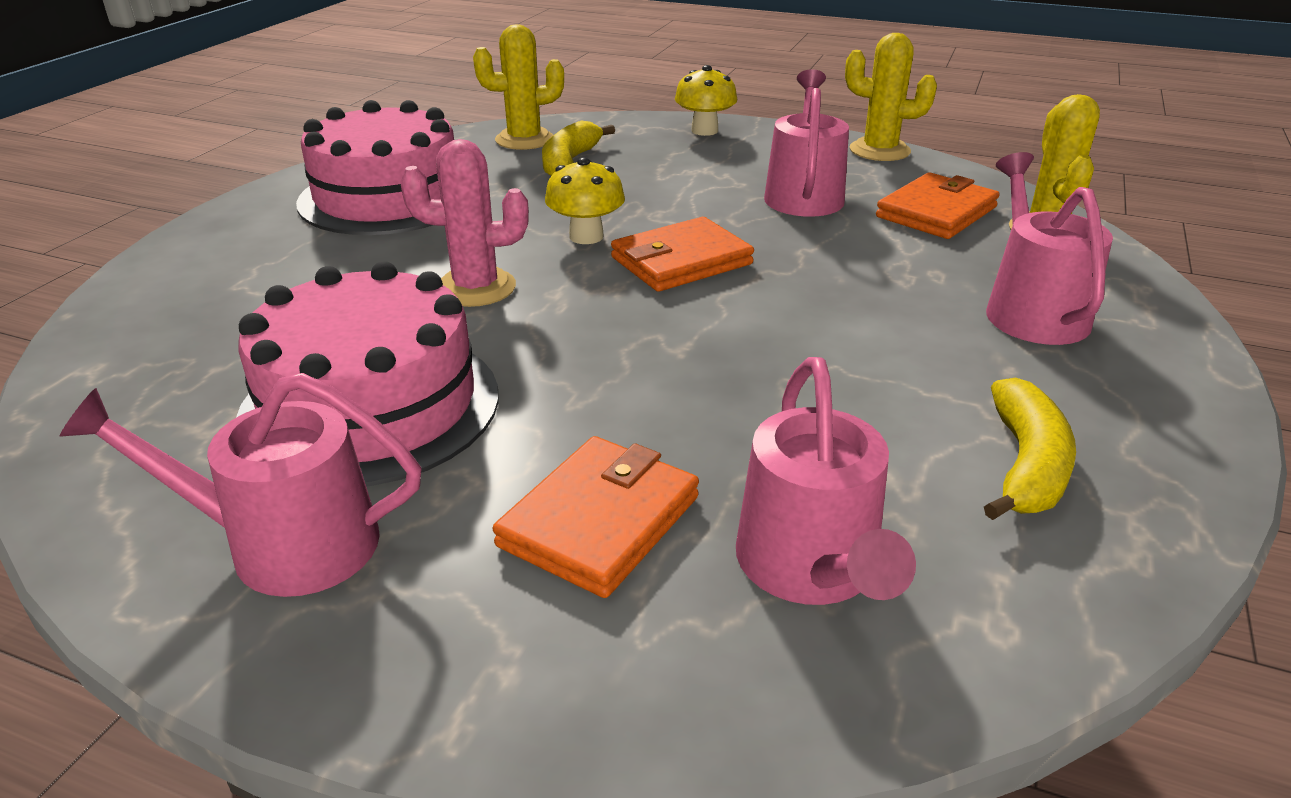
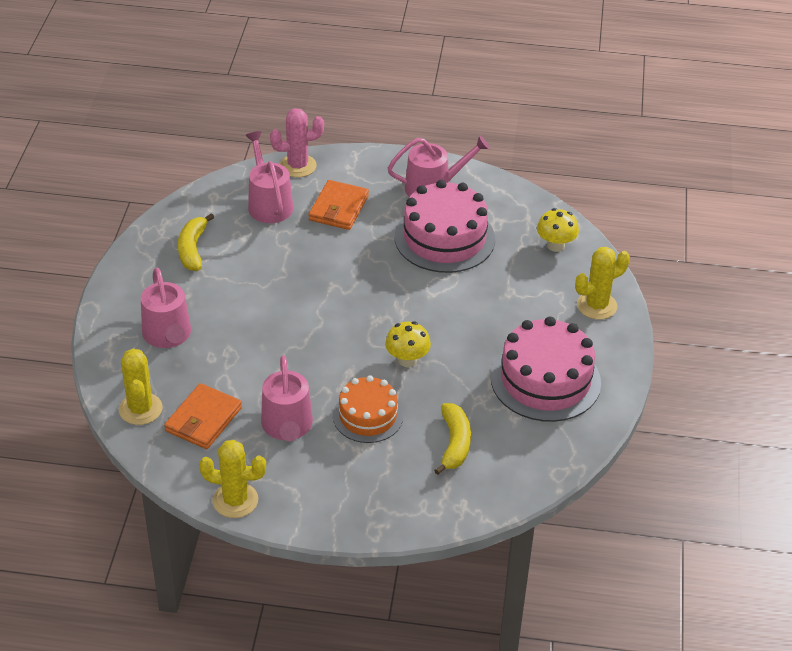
camera: 165 degrees right, 10 degrees up
pink cactus [400,139,529,307] -> pink cactus moved to [270,108,324,177]
yellow cactus [473,24,564,150] -> yellow cactus moved to [575,247,630,320]
orange wallet [611,217,754,292] -> none
yellow mushroom [675,65,737,136] -> yellow mushroom moved to [537,208,579,252]
none -> orange cake [333,375,403,443]

